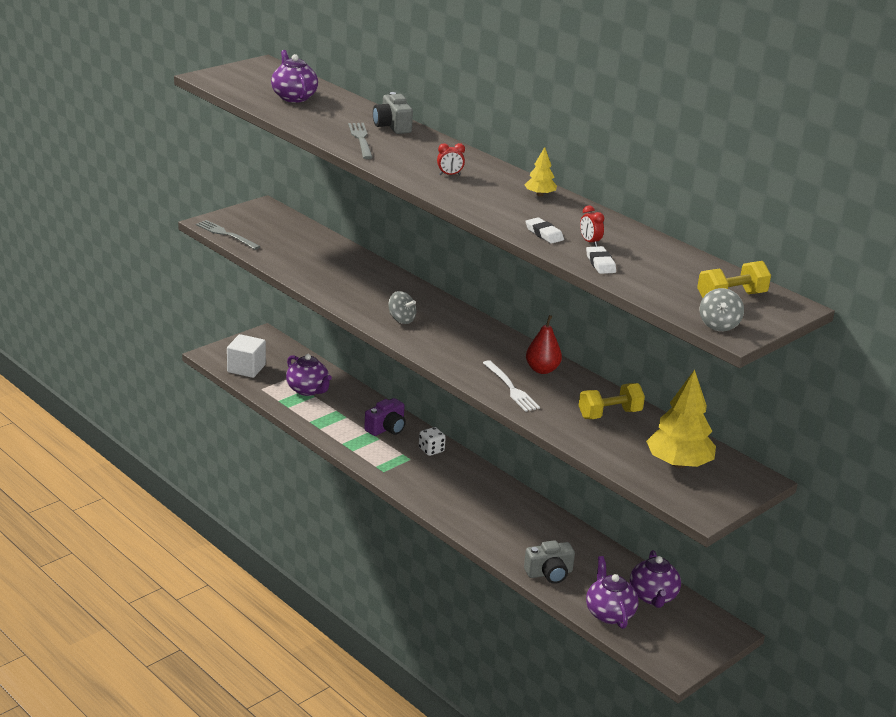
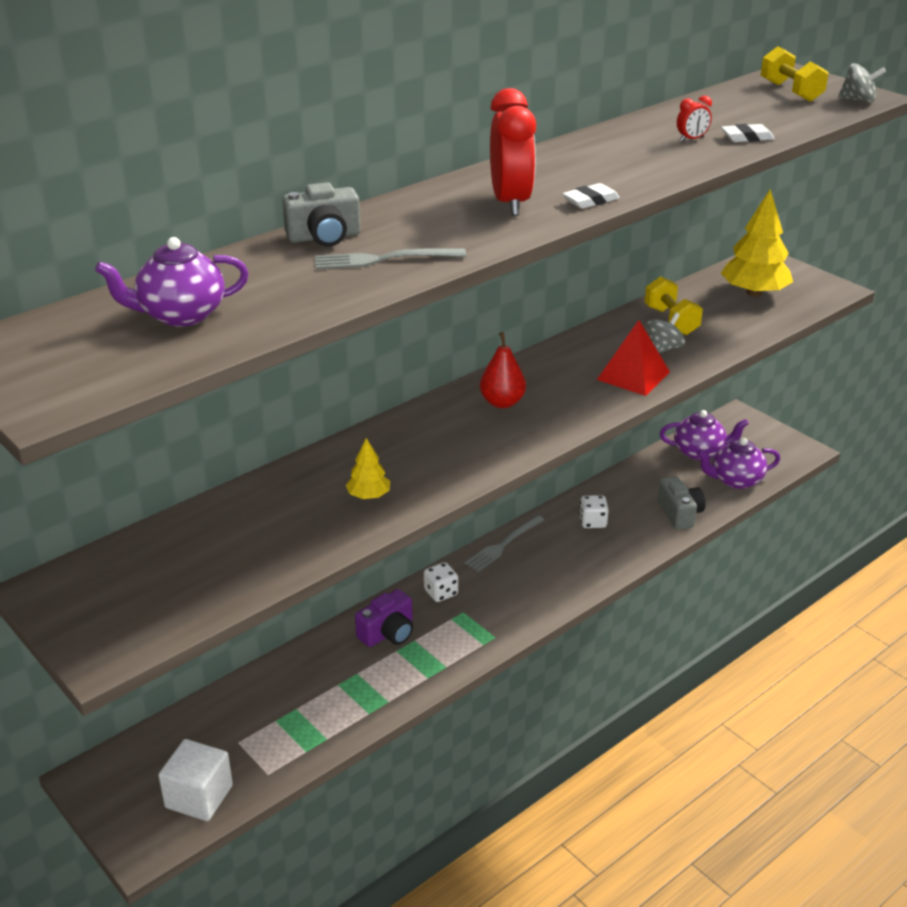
camera: 85 degrees left, 5 degrees up
grey fork [196,220,261,250] -> grey fork moved to [464,515,544,572]
purple teapot [286,354,332,396] -> none
purple camera [364,398,406,436] -> purple camera turned 90 degrees clockwise [355,589,413,647]
grey spinning top [388,291,416,324] -> grey spinning top moved to [647,312,685,353]
red clock [437,143,465,175] -> red clock [490,88,536,216], size x2.25
white fork [483,360,540,412] -> red pyramid [597,320,670,396]
yellow tree [524,147,557,196] -> yellow tree moved to [346,438,390,499]
white eraser [525,217,564,244] -> white eraser moved to [563,183,620,209]
red pear [526,315,562,374] -> red pear moved to [480,332,526,408]
none -> white dice [579,495,609,528]

